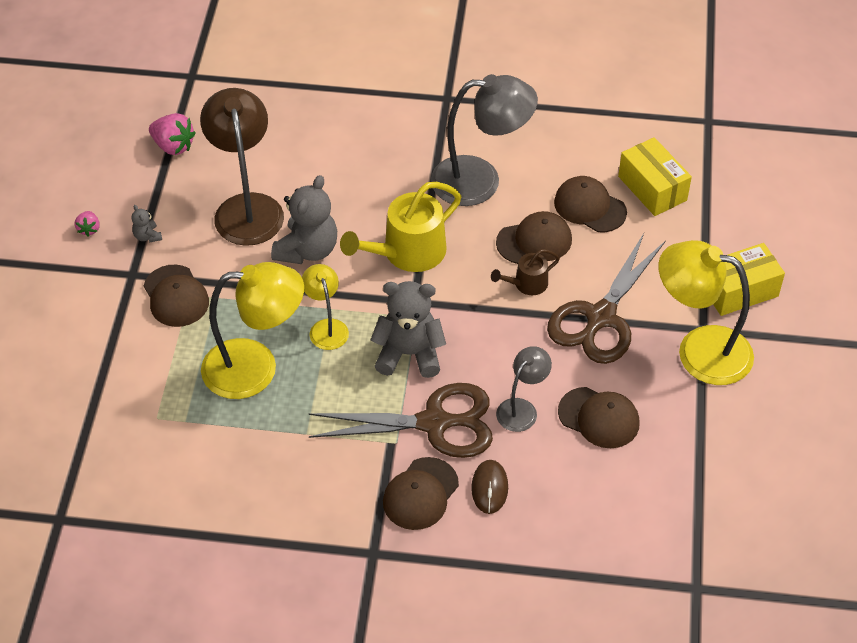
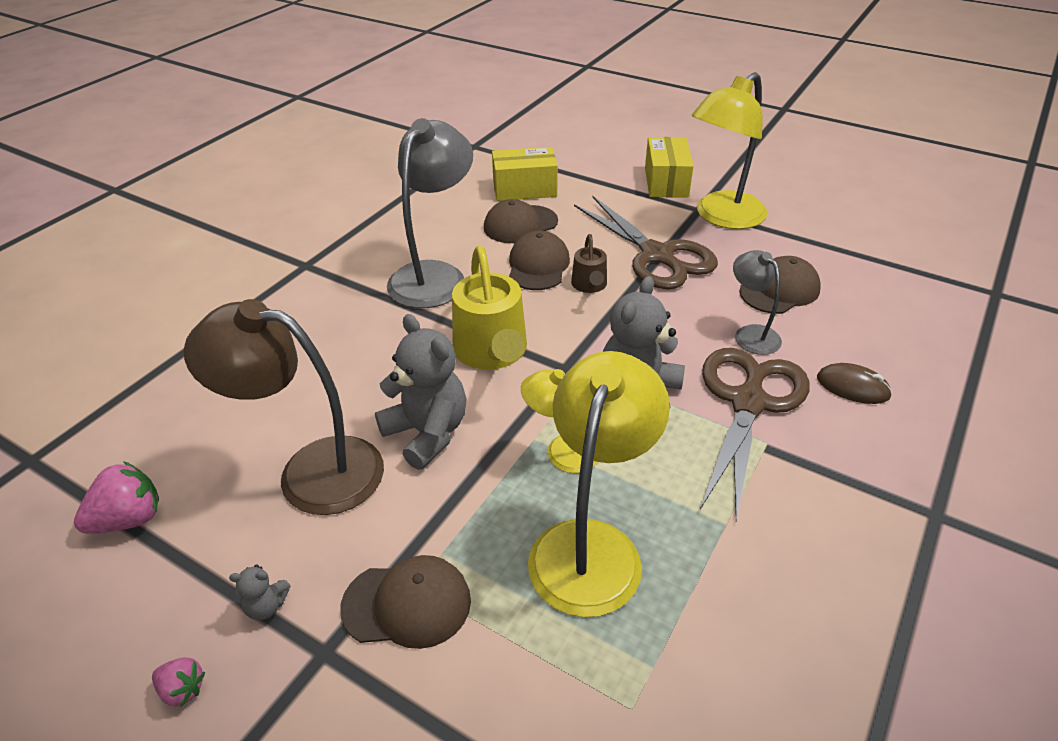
camera: 65 degrees left, 10 degrees down
brown cap [383,457,459,530] -> none

